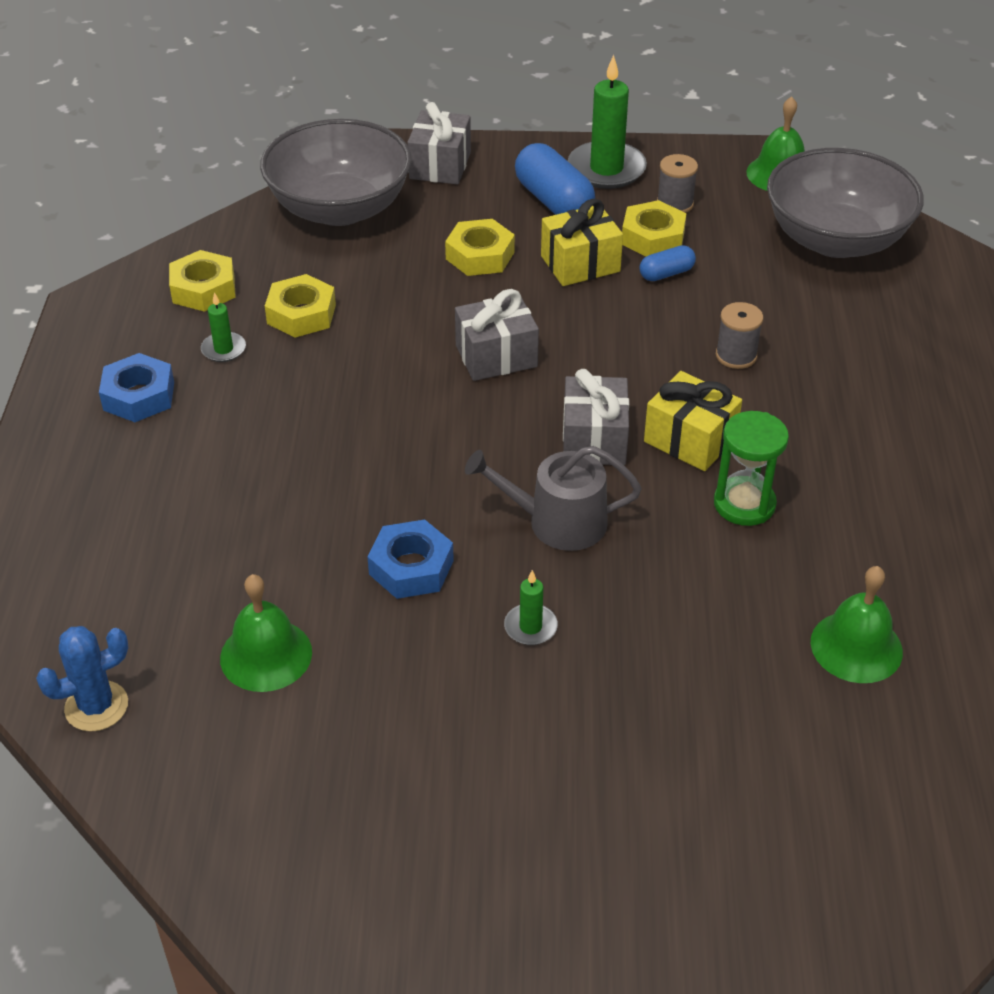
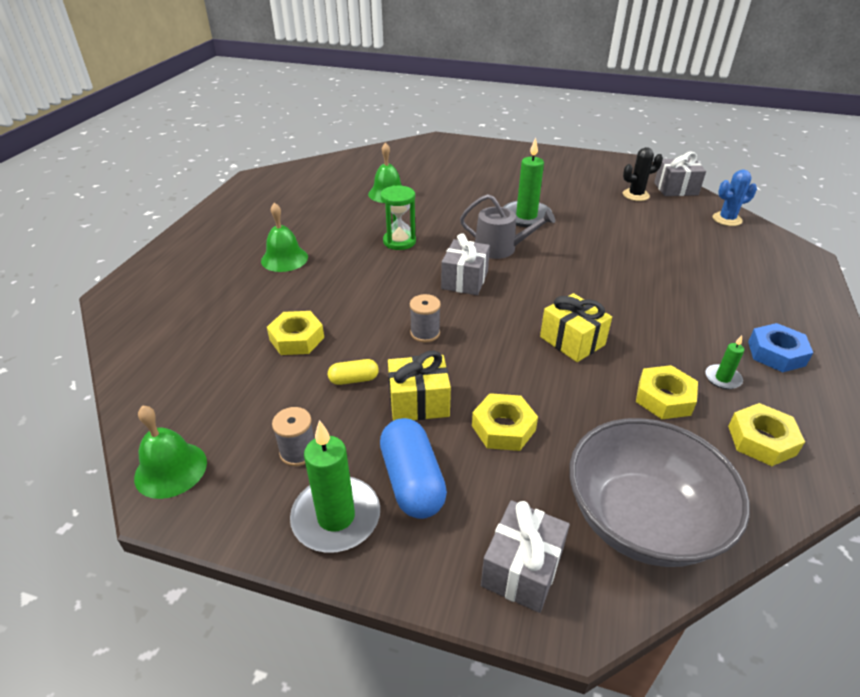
camera: 165 degrees left, 5 degrees down
green bell [220,574,312,692] -> green bell moved to [261,203,308,272]
blue nut [367,519,454,599] -> none
grey gift [455,289,539,381] -> grey gift moved to [654,151,706,196]
green candle [504,570,558,645] -> green candle [504,138,552,227], size x2.01
yellow nut [622,200,686,257] -> yellow nut moved to [267,311,324,355]
blue capsule [640,245,696,281] -> yellow capsule [328,359,379,385]
yellow gift [644,371,742,471] -> yellow gift moved to [540,293,612,362]
grey spool [716,302,763,369] -> grey spool moved to [410,294,441,342]
grey bowl [767,148,924,258] -> none
none -> black cactus [623,147,663,201]

